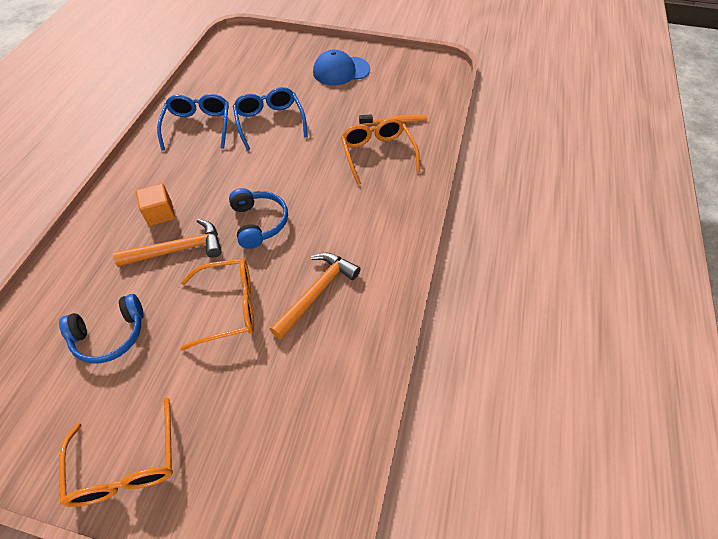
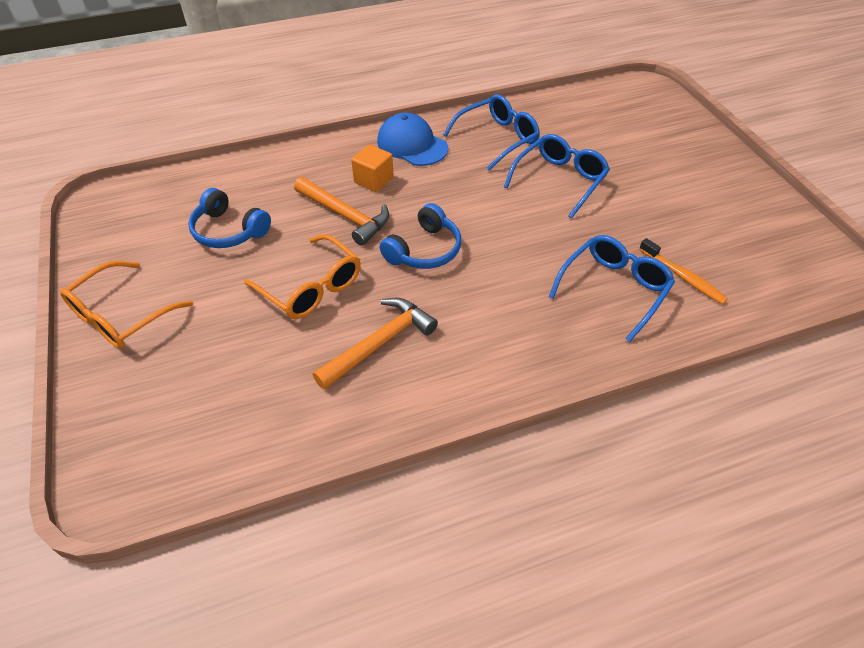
camera: 55 degrees right, 5 degrees down
orange hammer [270,253,361,339] -> orange hammer turned 45 degrees counterclockwise [313,298,438,390]
blue cap [313,49,370,86] -> blue cap moved to [377,113,448,166]
orange glasses [341,118,420,185] -> blue glasses [549,235,675,342]

